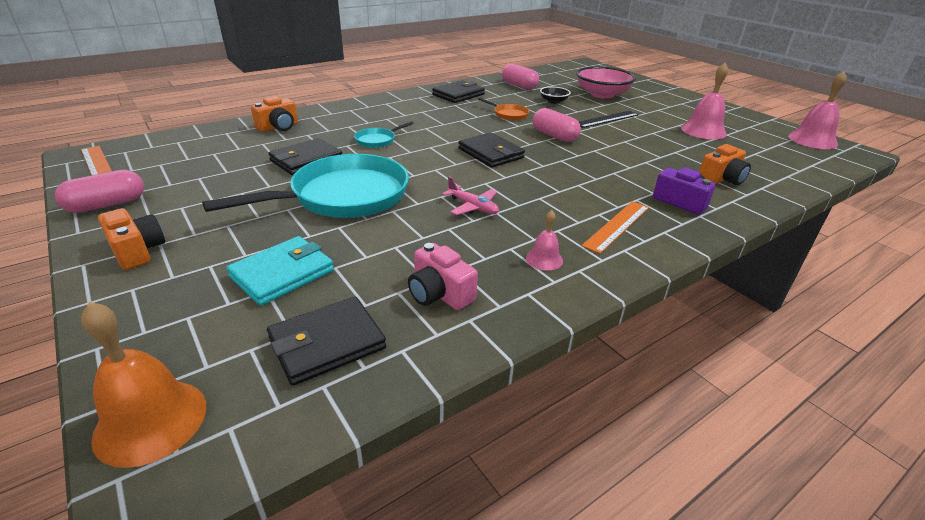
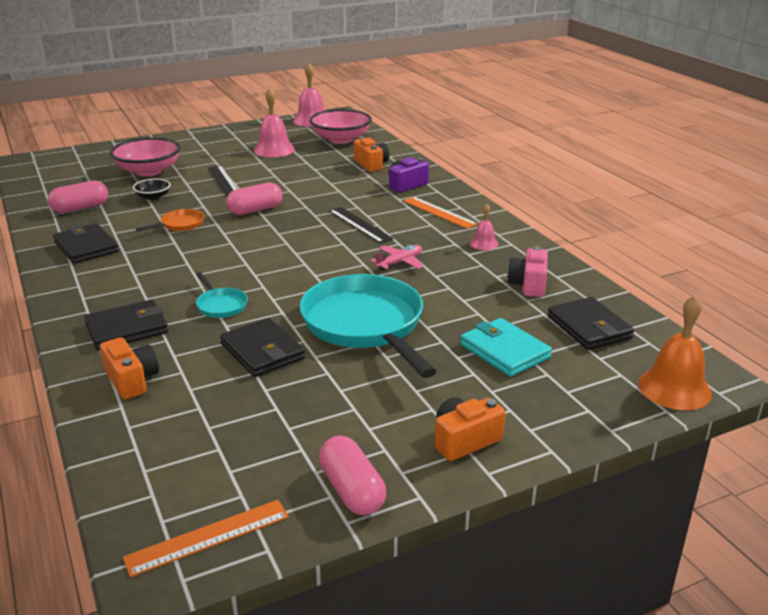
camera: 80 degrees left, 5 degrees down
pink camera [408,243,478,310] -> pink camera turned 135 degrees clockwise [507,246,548,297]
black wallet [458,132,525,168] -> black wallet moved to [84,299,168,350]
none -> pink bowl [309,109,372,144]
none -> black ruler [329,207,394,244]

